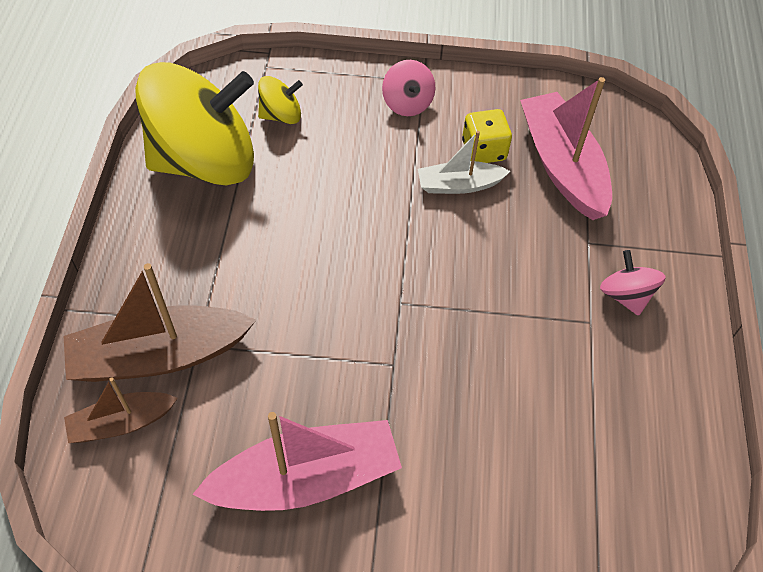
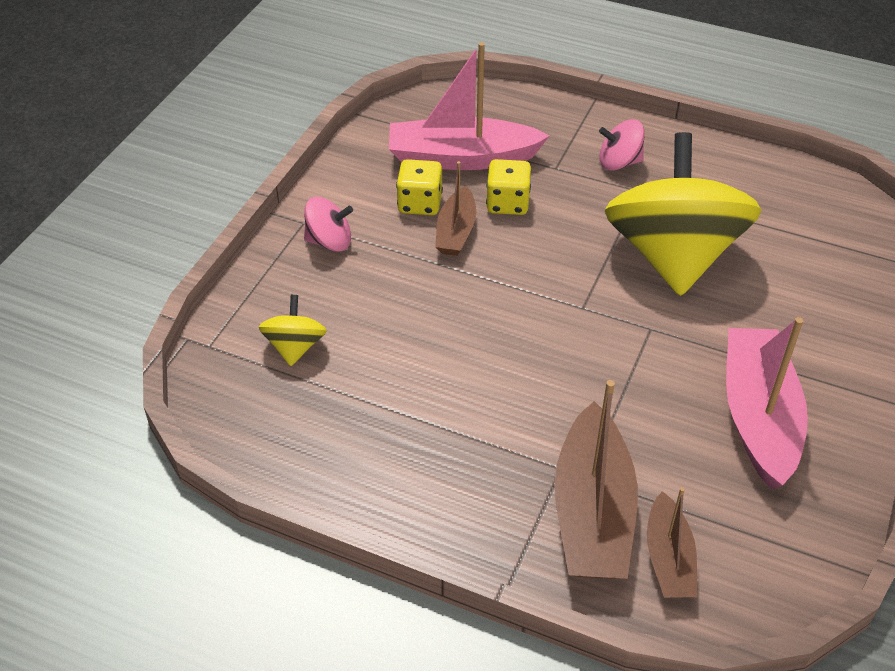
camera: 70 degrees left, 10 degrees down
yellow spinning top [135,62,254,185] -> yellow spinning top moved to [605,132,762,296]
white boat [418,131,510,194] -> brown boat [435,161,476,256]
none -> yellow dice [486,159,531,215]

